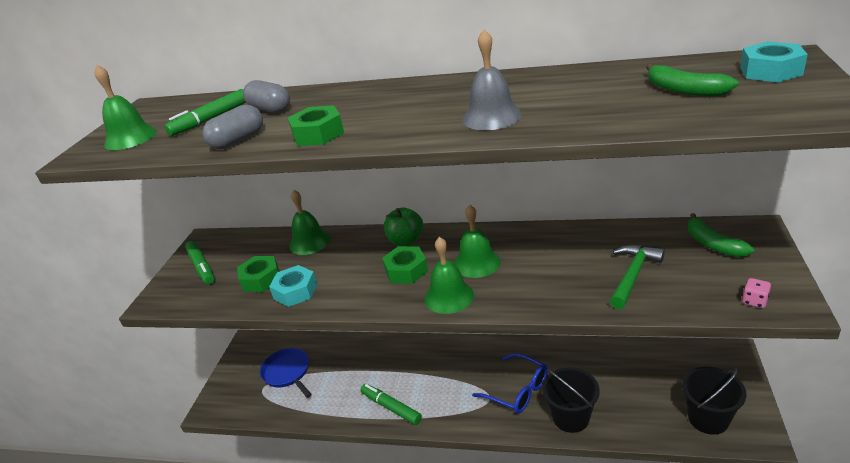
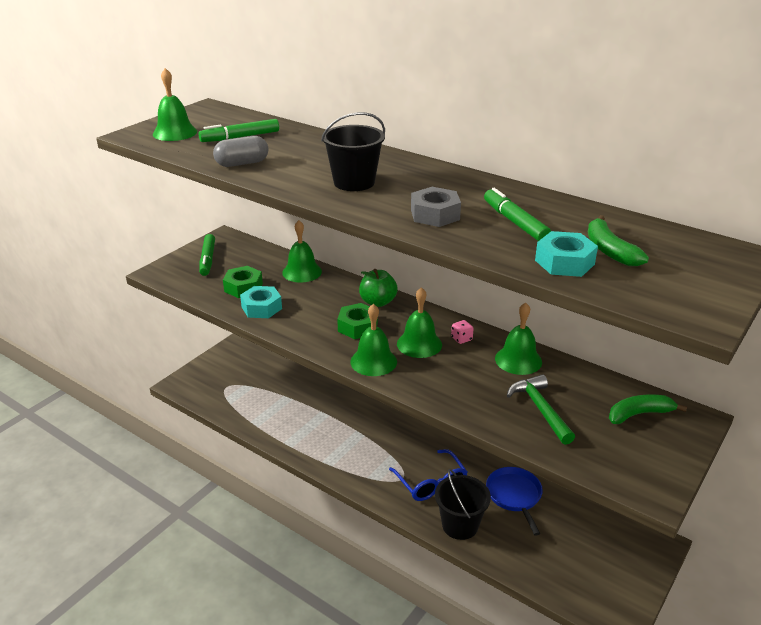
camera: 20 degrees right, 0 degrees up
grey capsule [243,80,290,113] -> none
blue pan [260,348,312,398] -> blue pan moved to [486,467,543,535]
green nut [288,105,344,146] -> none
green marker [360,384,422,425] -> green marker moved to [484,188,551,241]
grey bell [462,29,522,130] -> grey nut [411,187,461,227]
green hammer [610,245,665,309] -> green hammer turned 75 degrees counterclockwise [507,374,575,445]
black bucket [682,367,746,435] -> black bucket moved to [321,112,385,191]
green banana [688,213,754,257] -> green banana turned 75 degrees clockwise [609,395,687,424]
turquoise nut [740,41,808,83] -> turquoise nut moved to [535,231,598,277]
pink dice [742,278,771,308] -> pink dice moved to [451,320,474,344]
none -> green bell [495,302,542,375]

